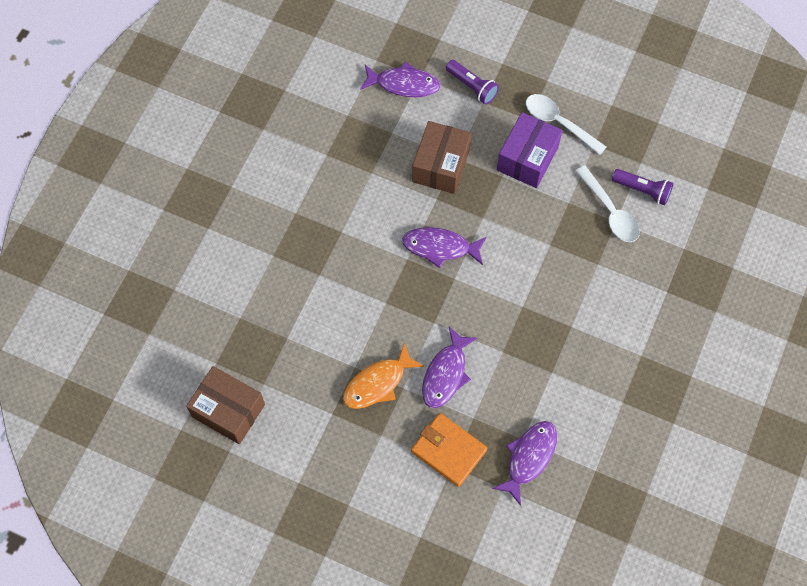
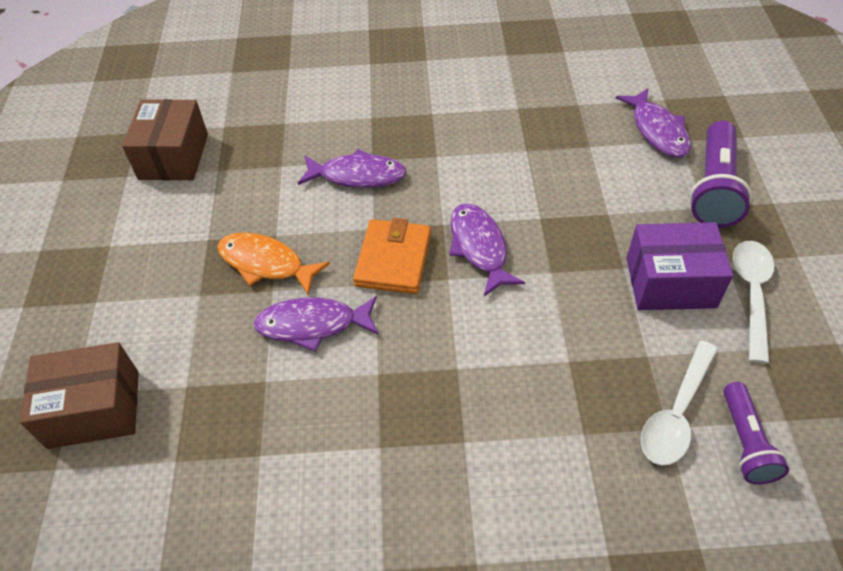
camera: 65 degrees right, 15 degrees down
orange wallet [411,413,487,487] -> orange wallet moved to [353,218,431,294]
brown box [412,121,471,194] -> brown box moved to [20,342,139,449]
purple flashlight [446,60,499,105] -> purple flashlight [689,121,752,228], size x1.59
purple fish [492,421,557,506] -> purple fish moved to [298,149,407,188]

